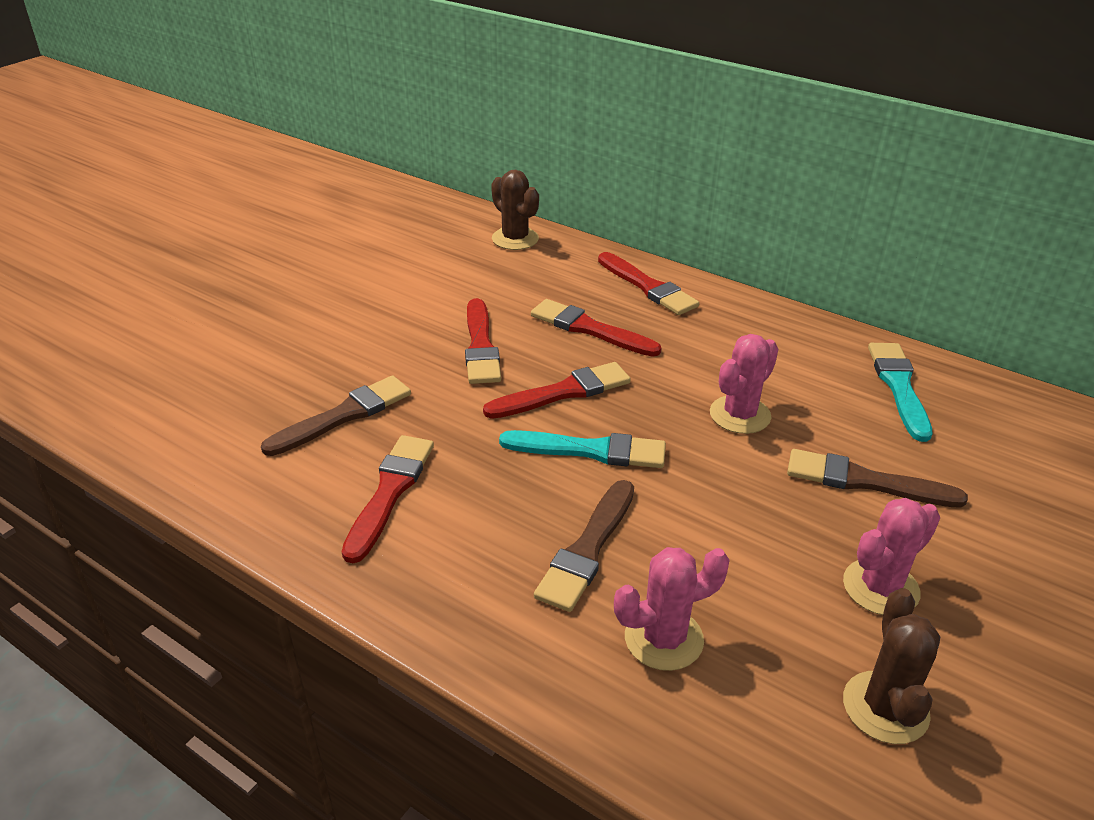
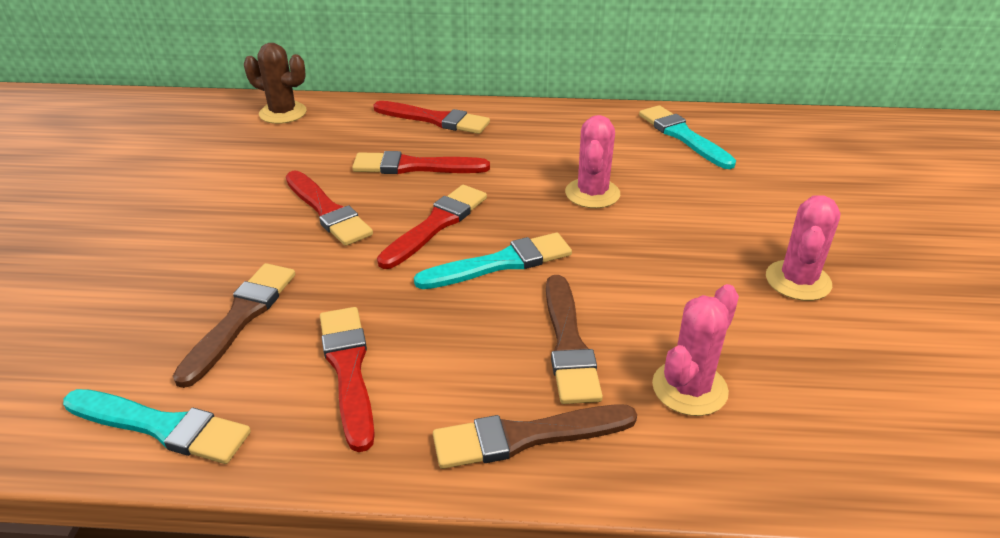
camera: 30 degrees left, 0 degrees up
brown brush [787,449,968,508] -> brown brush moved to [433,404,637,469]
brown cactus [843,588,940,744] -> none
none -> turquoise brush [63,389,251,464]

